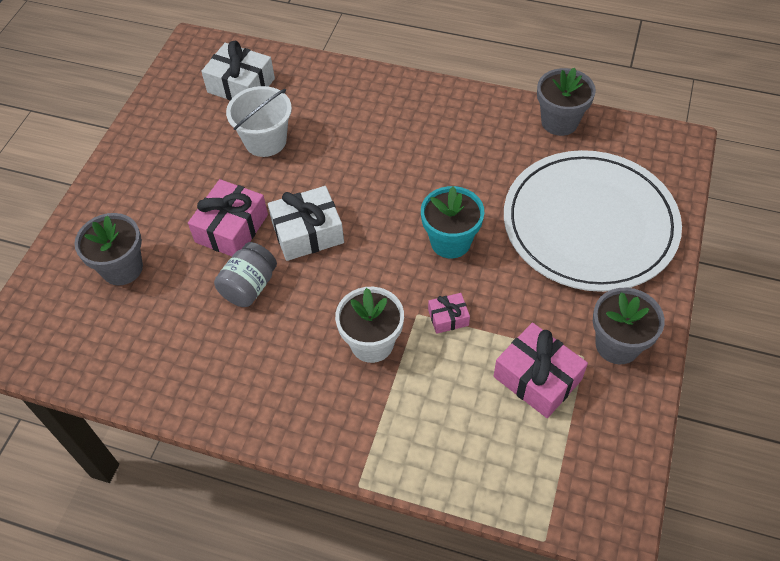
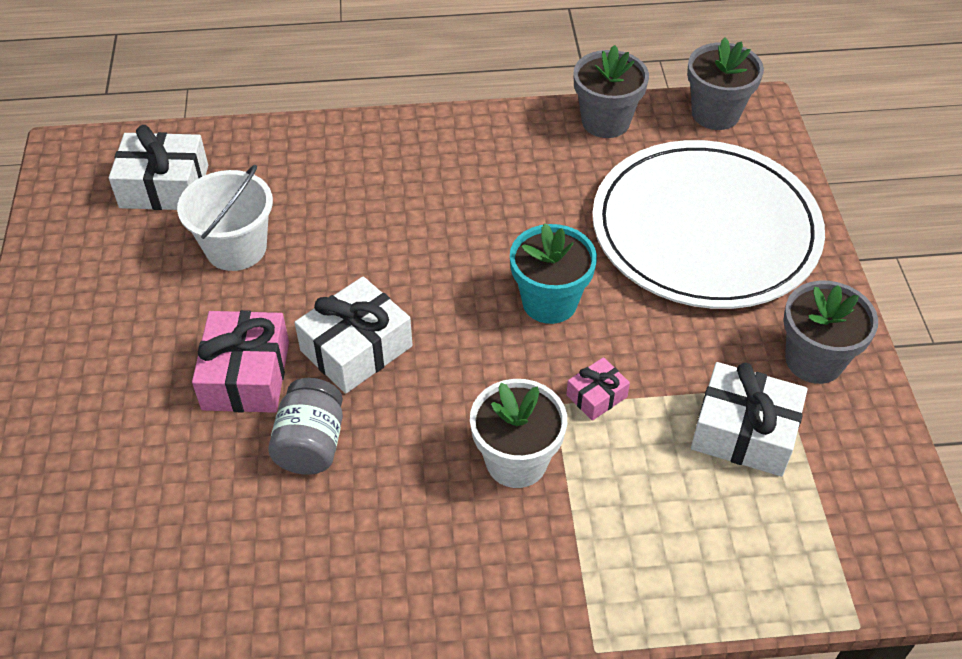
camera: 25 degrees left, 5 degrees down
grey flower pot [74,213,143,285] -> grey flower pot moved to [687,38,764,130]
pink gift [494,323,588,418] -> white gift [691,362,808,477]

